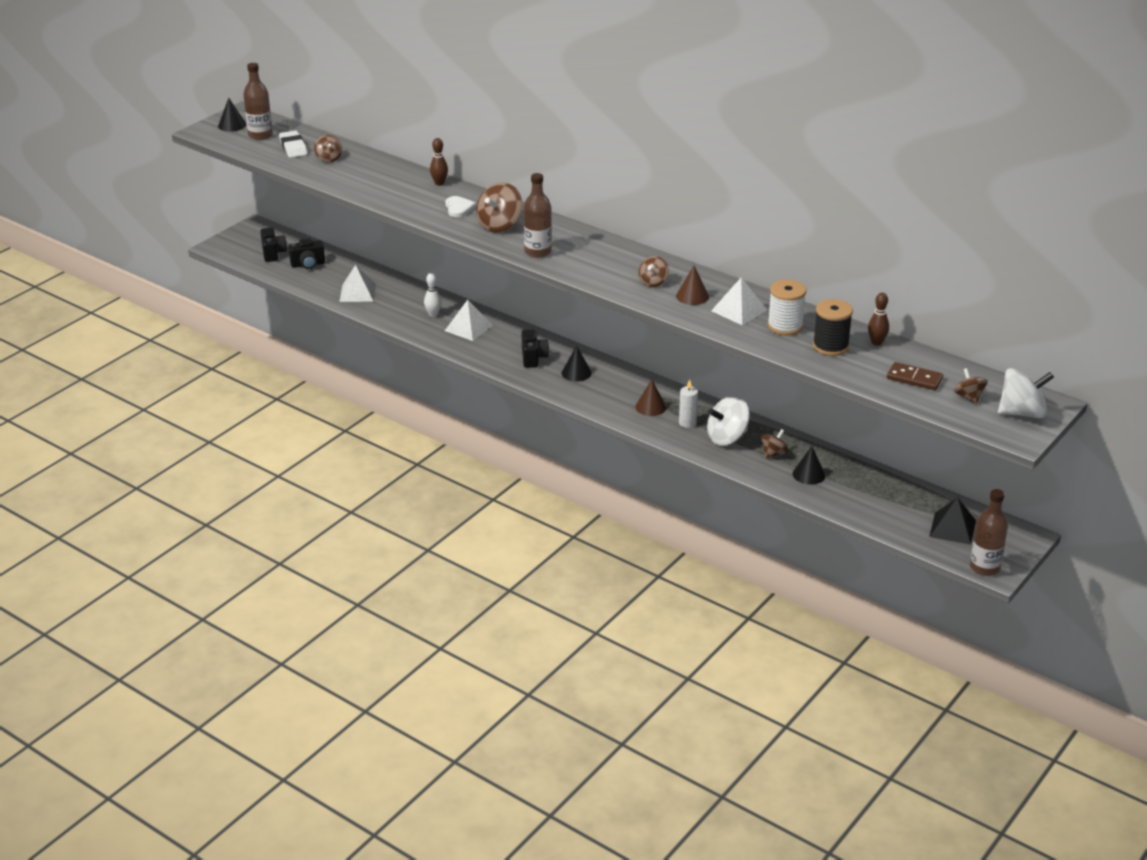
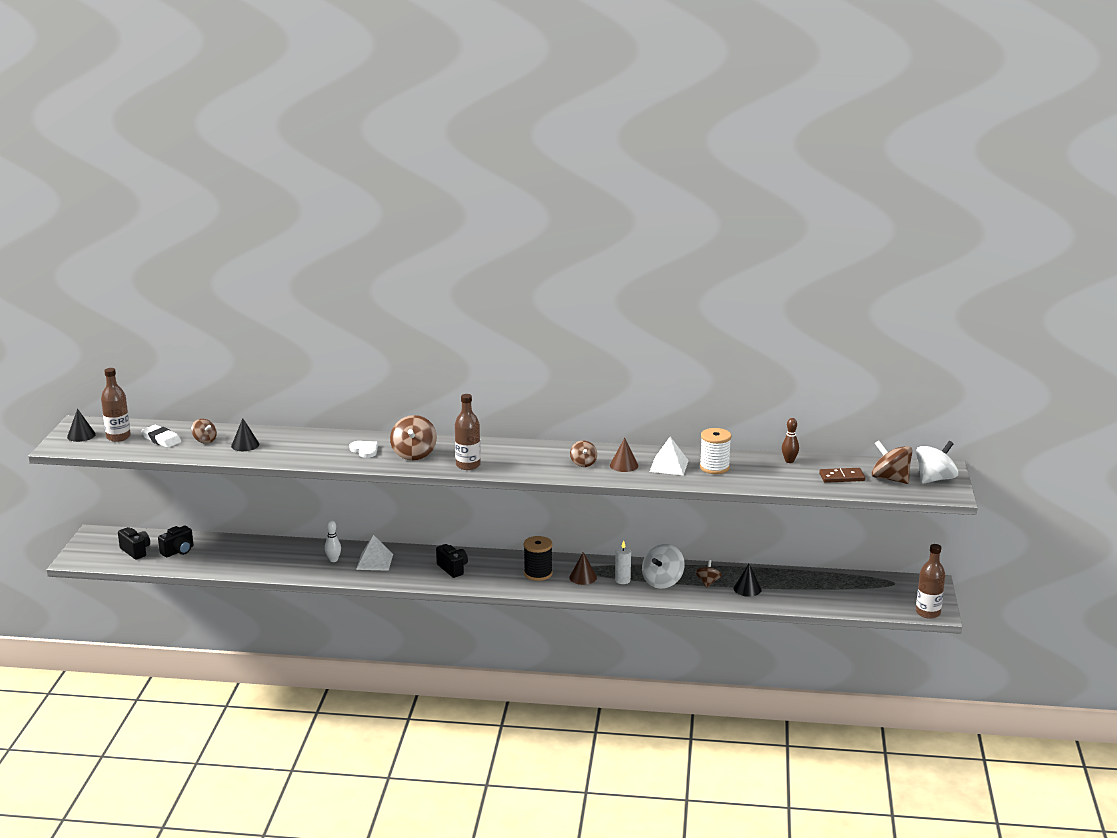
camera: 30 degrees left, 10 degrees down
white pyramid [339,265,376,302] -> none
brown bowling pin [430,138,448,186] -> none
black cone [562,346,592,382] -> black cone moved to [231,418,259,451]
black spool [813,299,853,356] -> black spool moved to [524,536,553,581]
black pyramid [929,497,976,545] -> none
brown spinning top [953,368,988,404] -> brown spinning top [872,440,913,484], size x1.72

